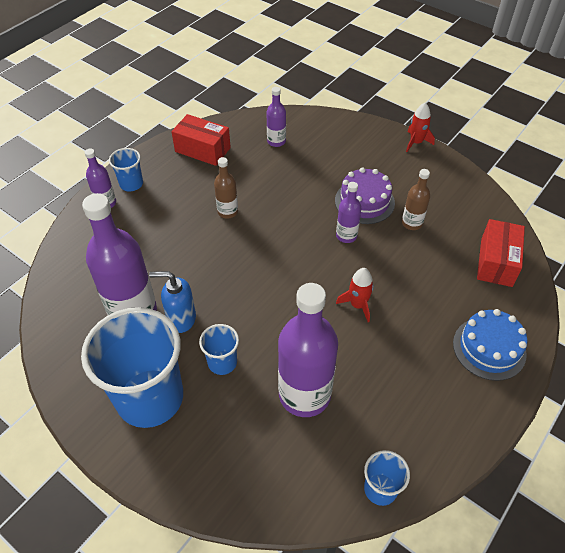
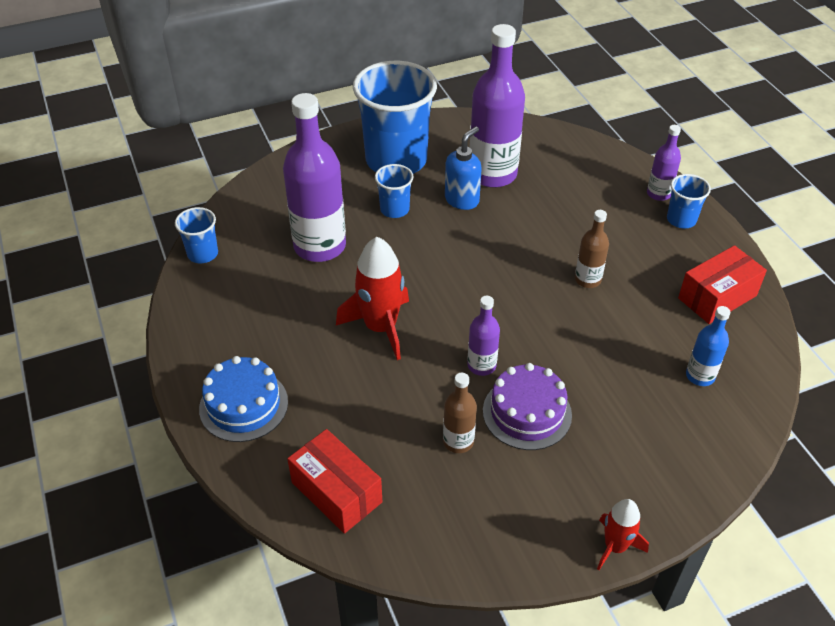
camera: 120 degrees right, 5 degrees down
purple bottle [266,87,286,147] -> blue bottle [686,306,730,386]
red rocket [336,268,374,322] -> red rocket [336,237,409,360], size x1.71

